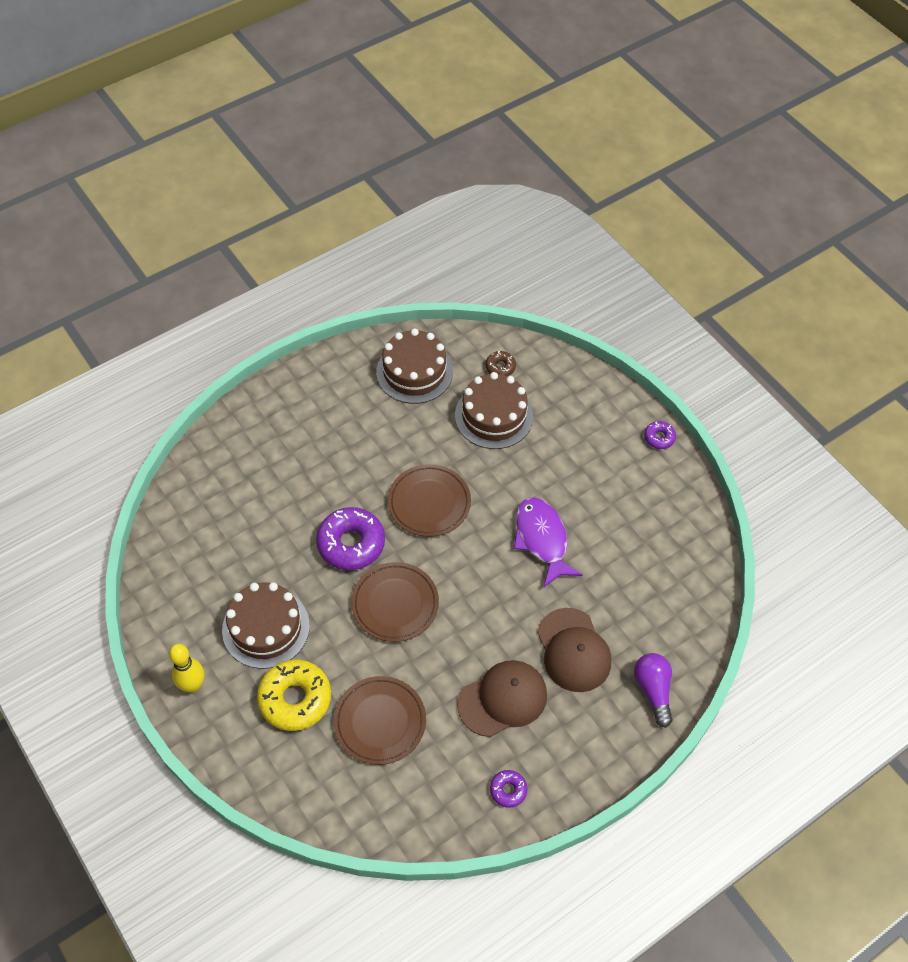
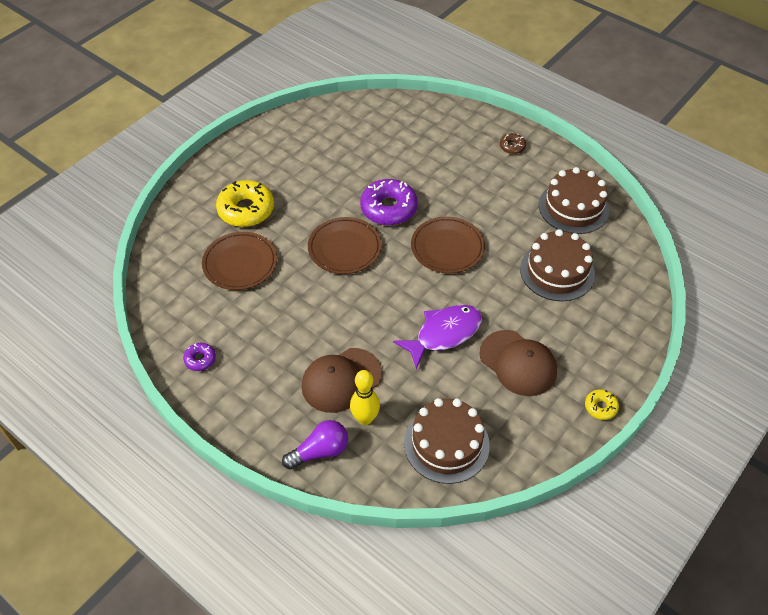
camera: 75 degrees right, 5 degrees down
yellow bowling pin [169,644,204,693] -> yellow bowling pin moved to [350,370,380,425]
brown cake [222,582,310,669] -> brown cake moved to [404,398,490,484]
brown cap [457,660,547,737] -> brown cap moved to [479,330,557,396]
brown donut [485,351,516,376] -> brown donut moved to [500,133,526,154]
purple donut [644,421,676,449] -> yellow donut [585,389,619,420]

